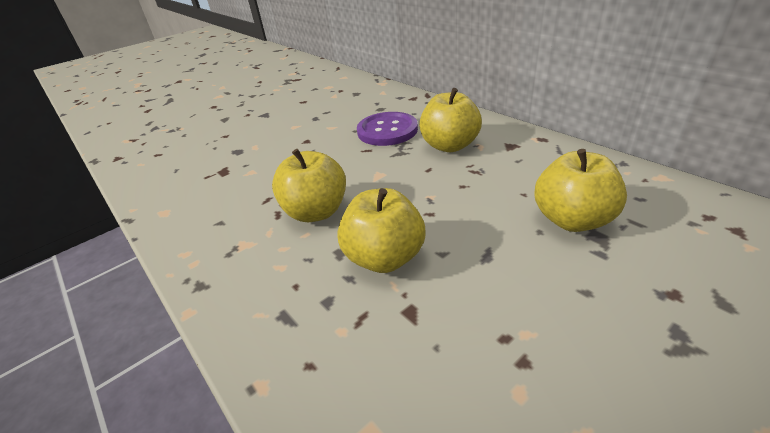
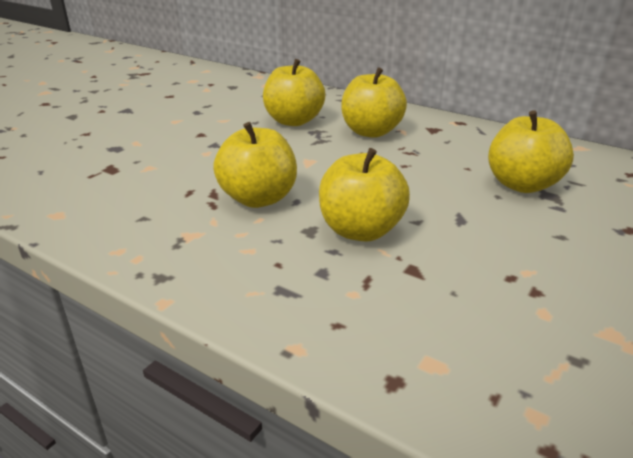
camera: 20 degrees left, 5 degrees down
purple button [357,112,418,146] -> yellow apple [263,59,326,126]

